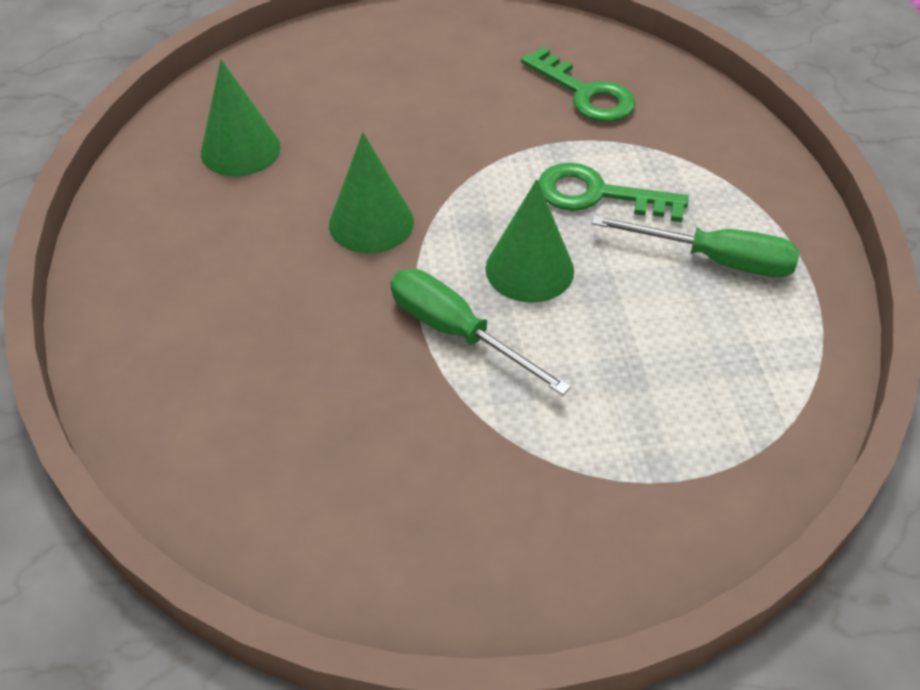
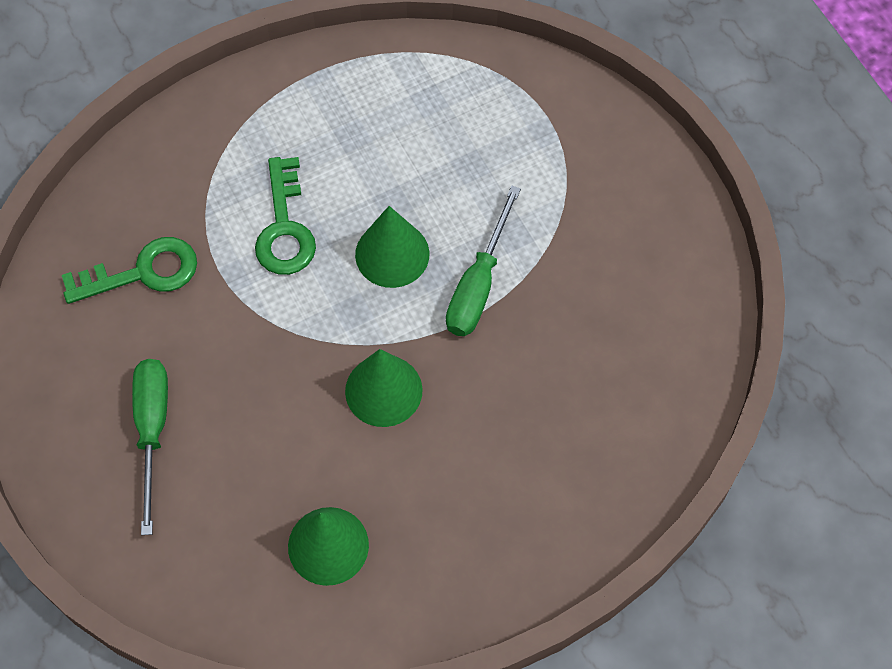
camera: 110 degrees left, 15 degrees up
green key [521,47,636,122] -> green key turned 45 degrees clockwise [62,237,197,304]
green screwdriver [592,215,800,277] -> green screwdriver moved to [132,359,168,535]

